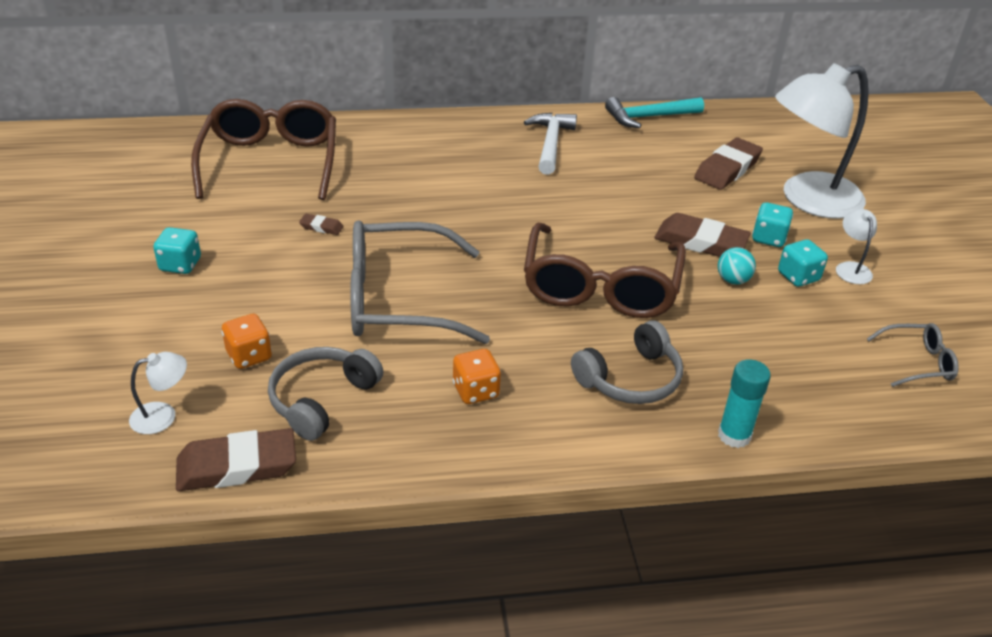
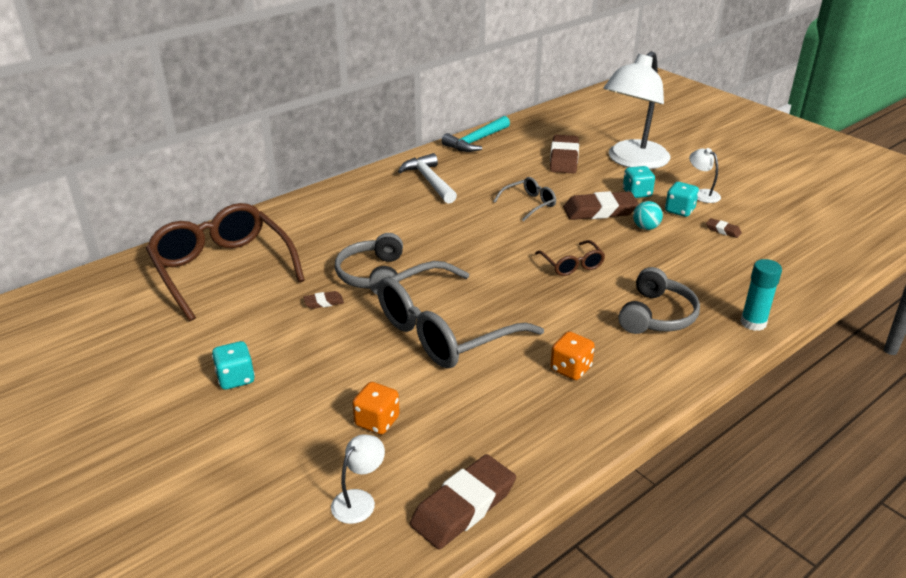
camera: 30 degrees left, 5 degrees down
grey headphones [268,347,384,441] -> grey headphones moved to [335,233,403,295]
brown glasses [524,222,686,318] -> brown glasses [535,240,605,276], size x0.46
grey glasses [867,323,959,387] -> grey glasses moved to [493,177,556,222]
none -> brown eraser [706,218,742,238]

